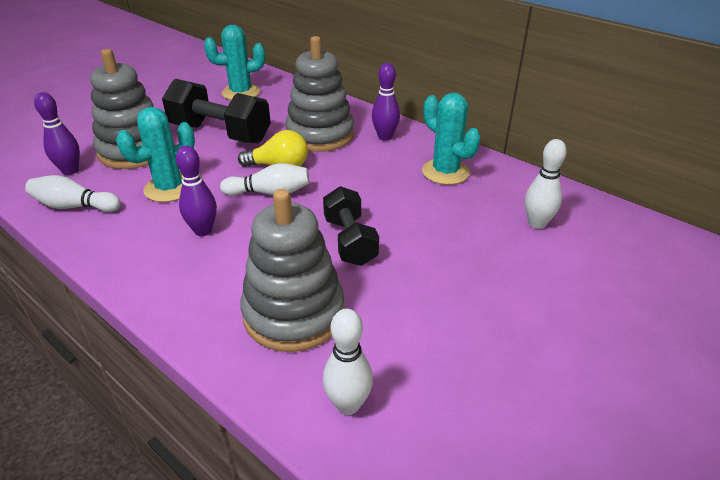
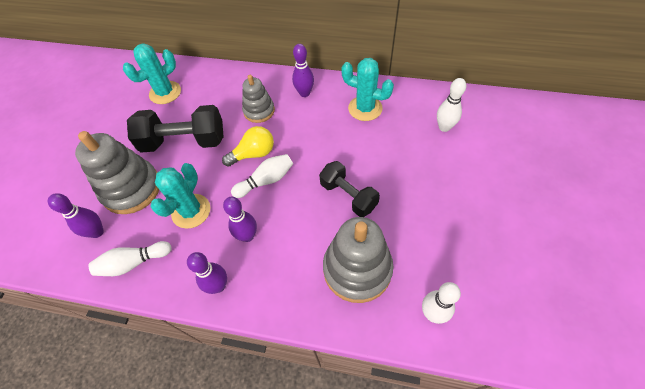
camera: 25 degrees left, 20 degrees up
grey stacking toy [285,36,354,152] -> grey stacking toy [242,75,275,123], size x0.60
none -> purple bowling pin [187,252,227,294]

